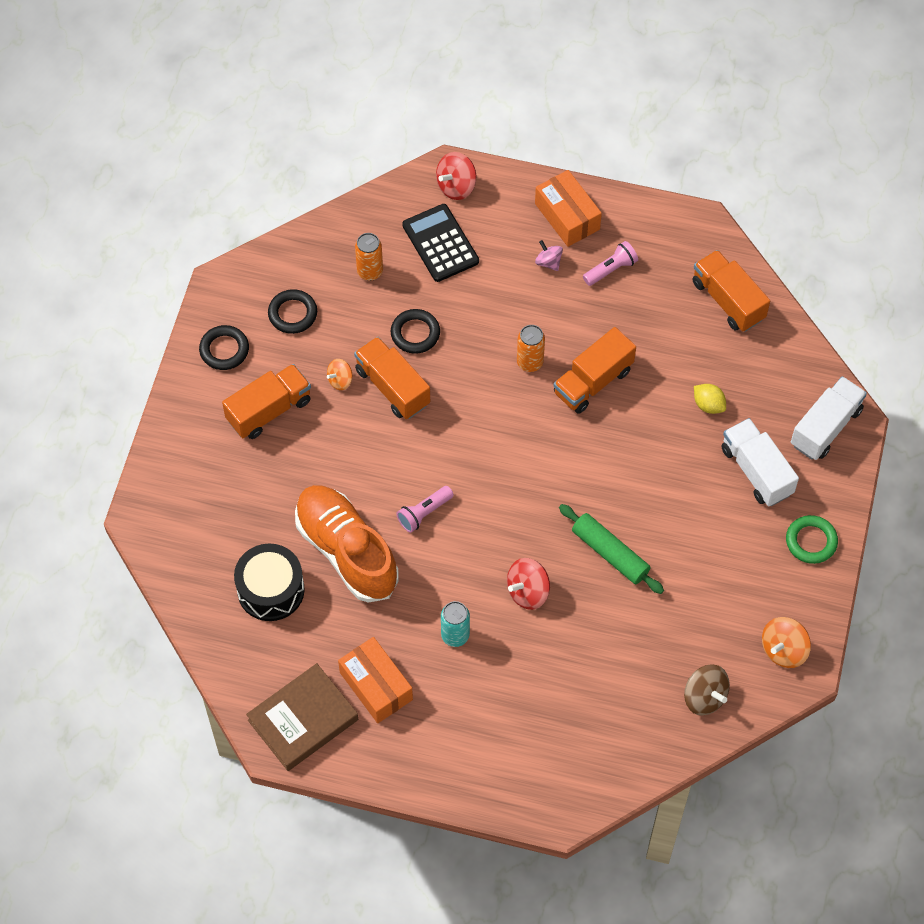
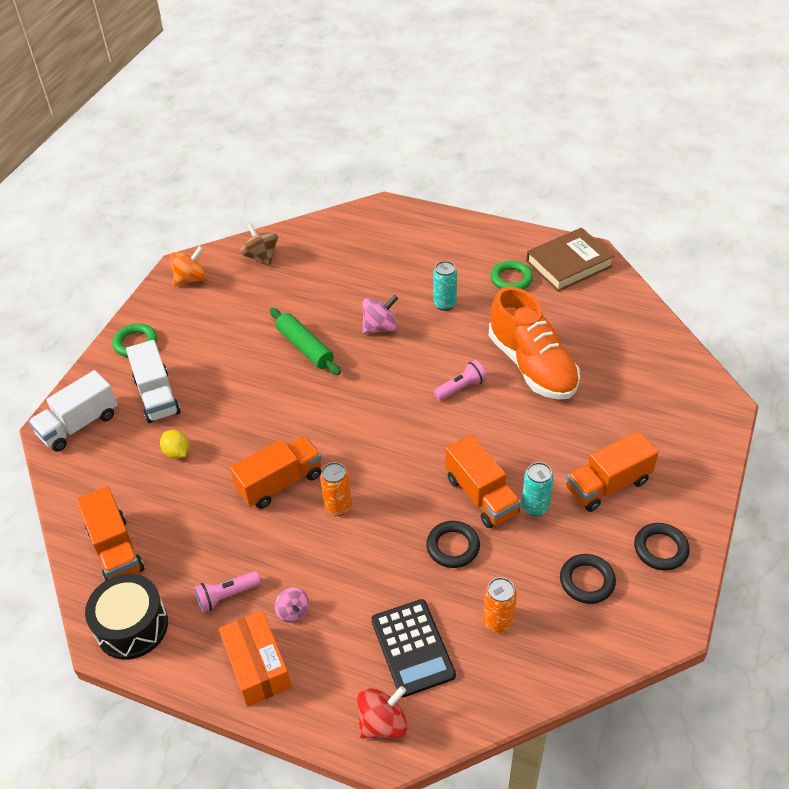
camera: 170 degrees left, 15 degrees down
black drum [234,544,305,621] -> black drum moved to [85,574,168,660]
orange spinning top [327,359,352,390] -> turquoise can [522,462,554,516]
orange box [338,637,413,723] -> green ring [490,260,533,289]
red spinning top [507,558,550,610] -> pink spinning top [362,295,398,334]

